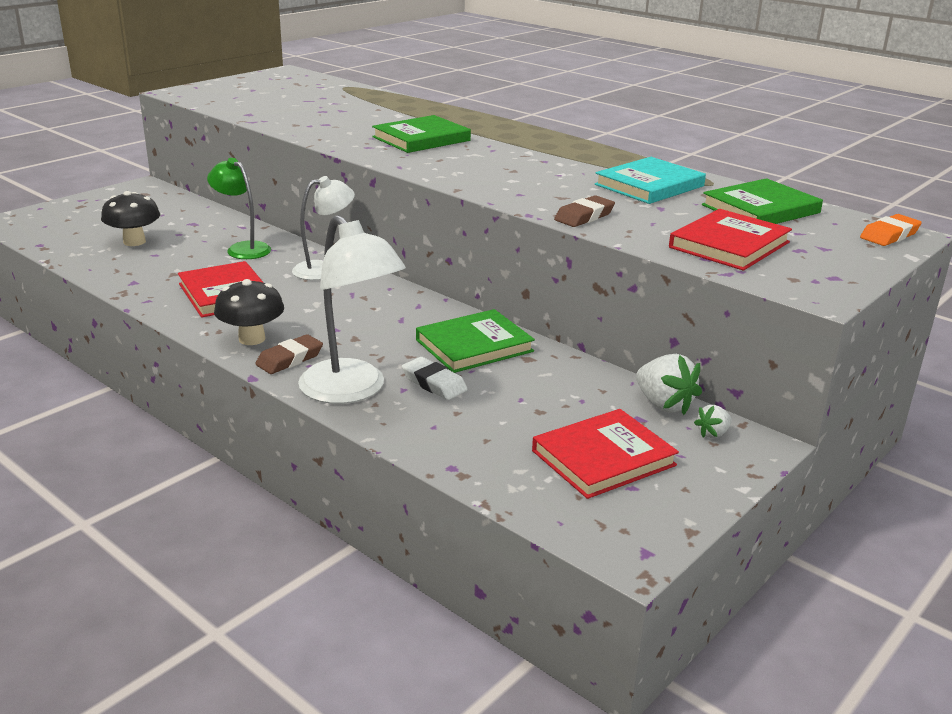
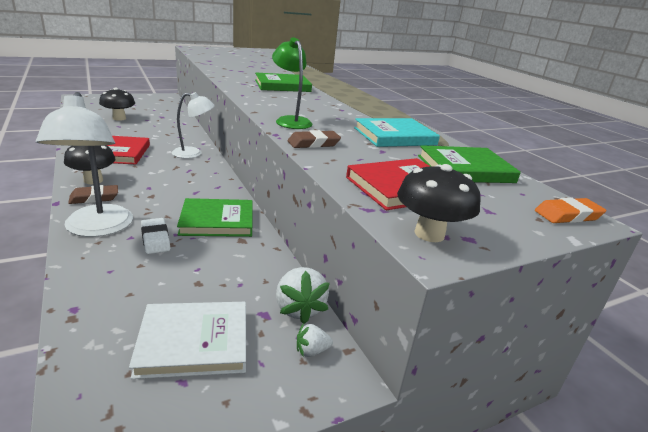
camera: 20 degrees right, 0 degrees up
green lamp [207,158,271,259] -> green lamp moved to [272,37,312,129]
red book [532,409,679,499] -> white book [129,302,246,379]
none -> black mushroom [397,164,480,242]

